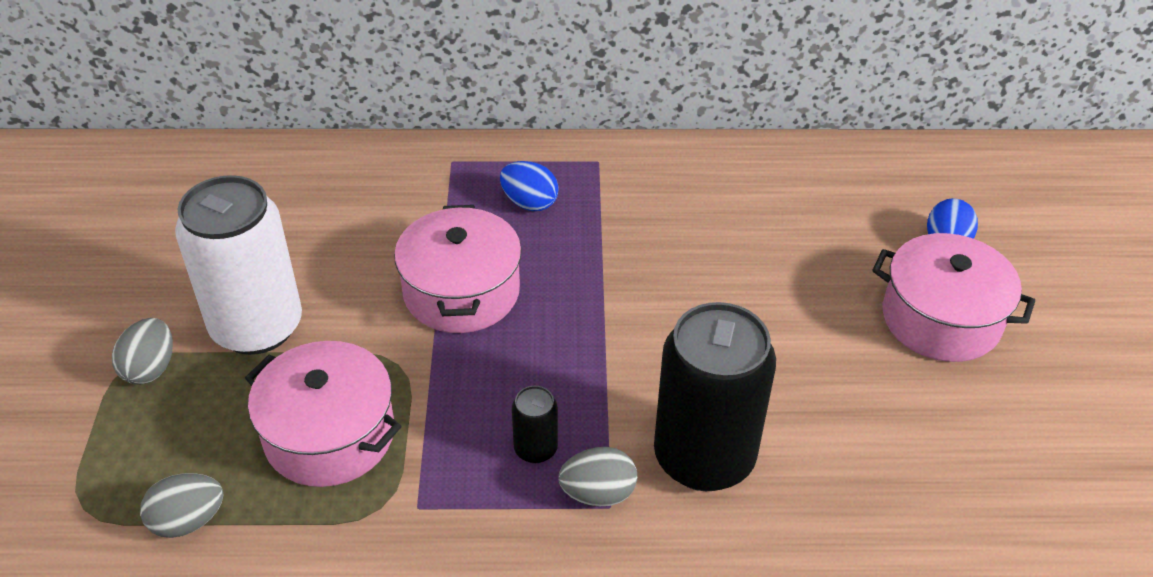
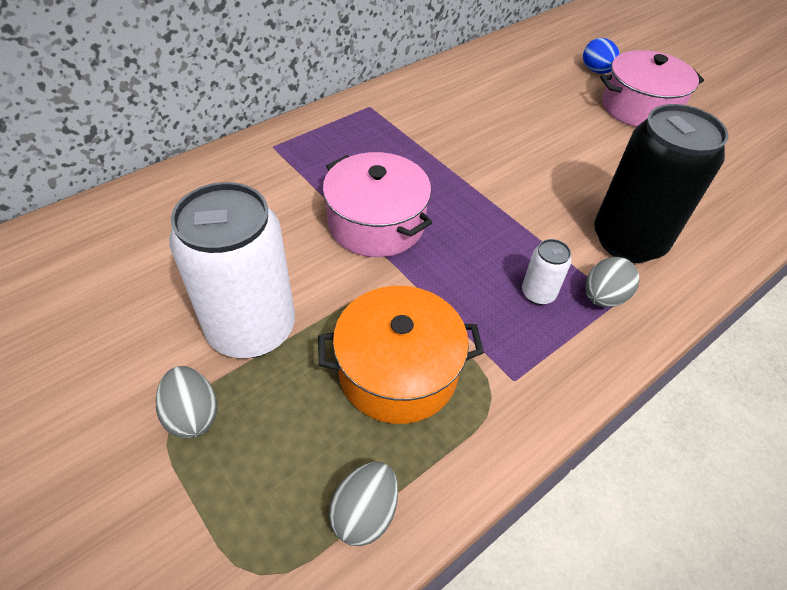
camera: 40 degrees left, 5 degrees up
pink pot [245,341,401,487] -> orange pot [318,286,484,424]
blue egg [500,161,559,211] -> none
black can [512,386,558,463] -> white can [522,239,572,305]

